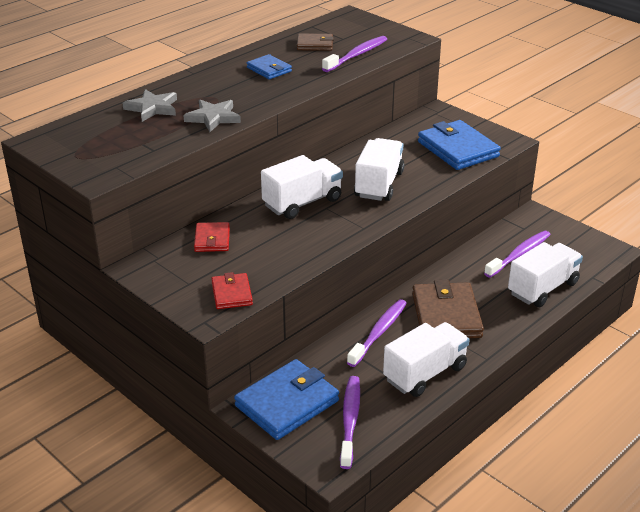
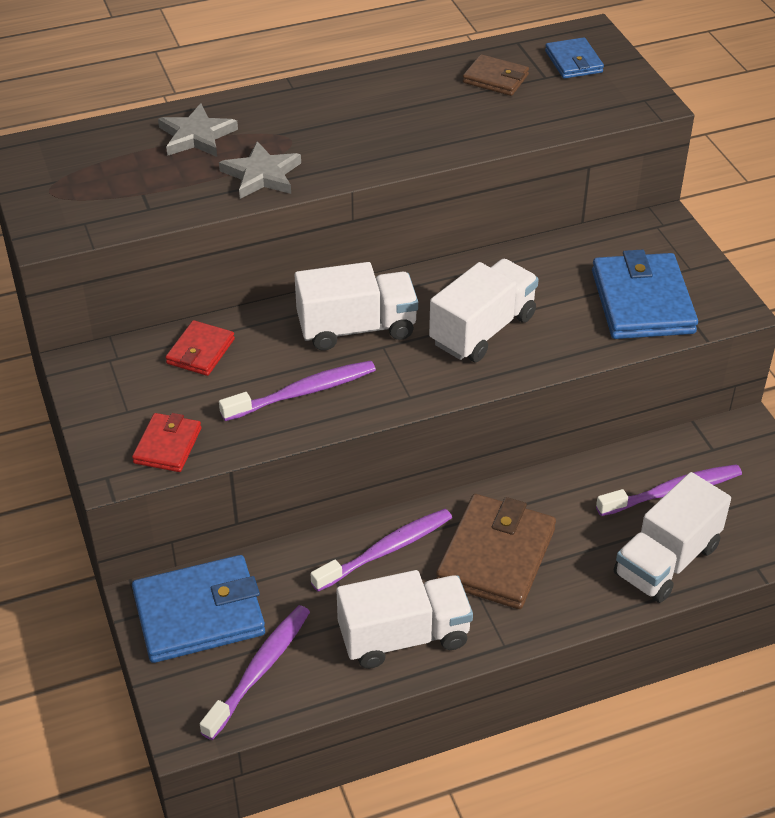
camera: 25 degrees right, 10 degrees up
blue wallet [247,54,292,79] -> blue wallet moved to [545,37,604,79]
purple toothbrush [322,36,387,72] -> purple toothbrush moved to [219,360,376,421]
white truck [508,242,583,307] -> white truck turned 150 degrees clockwise [614,472,731,603]

